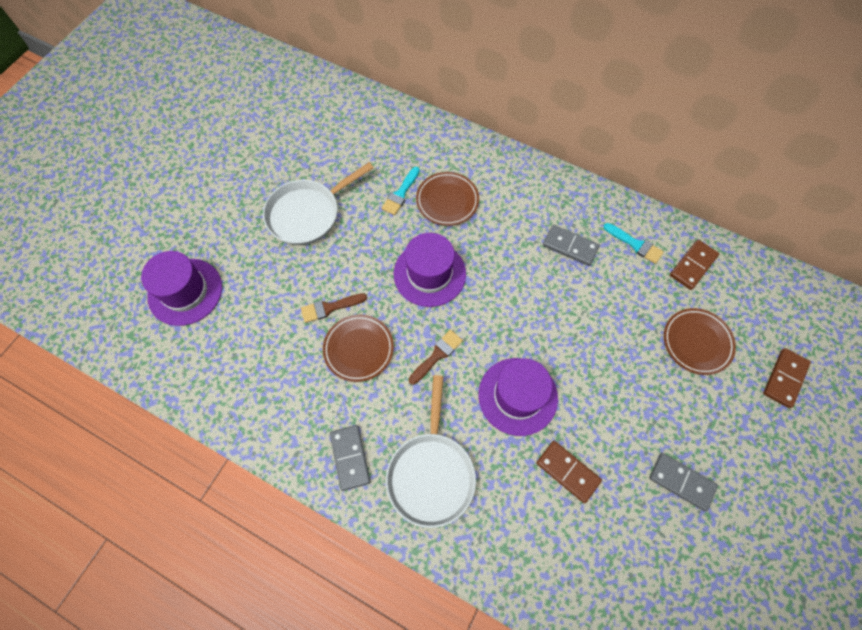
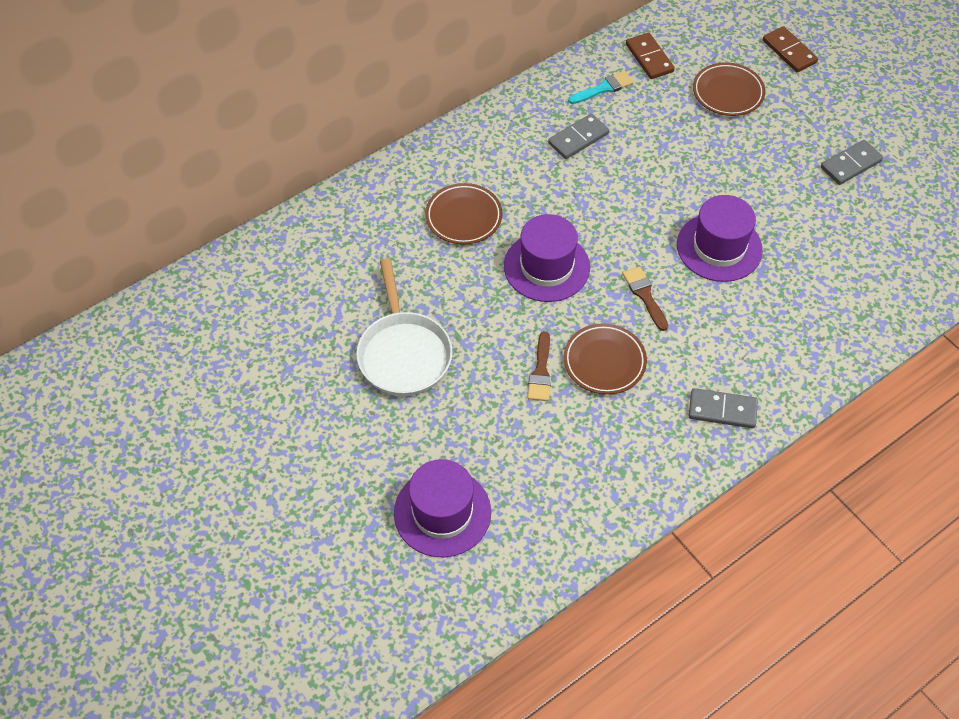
camera: 65 degrees left, 10 degrees down
turquoise brush [381,167,420,215] -> none
white pan [386,375,476,528] -> none
brown domino [536,441,602,503] -> none

